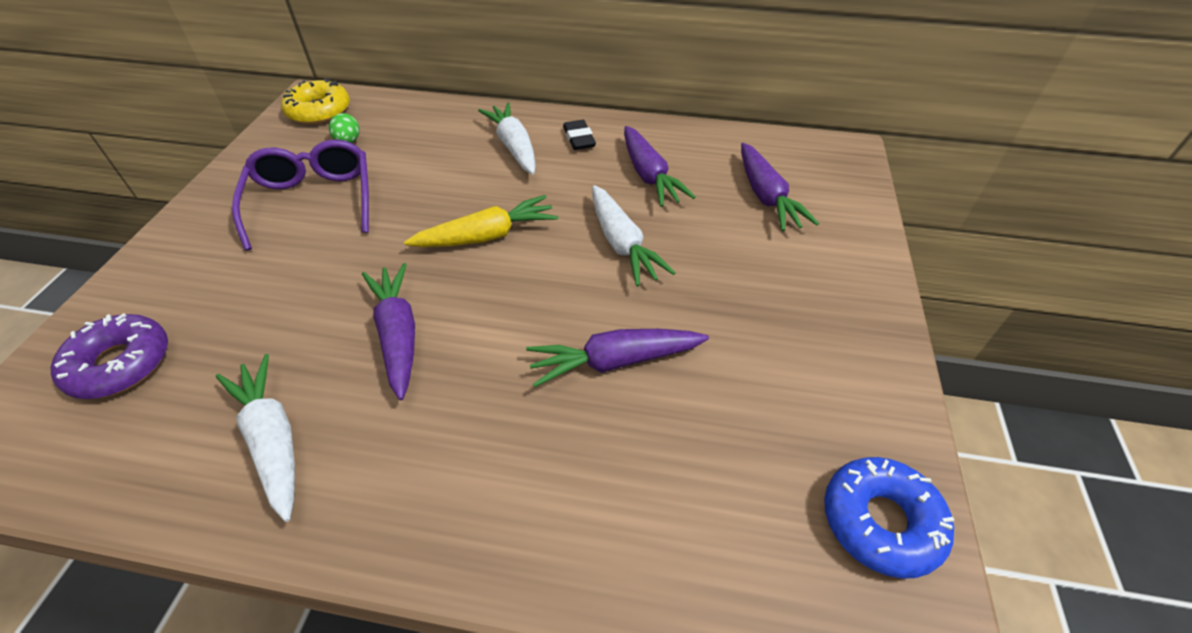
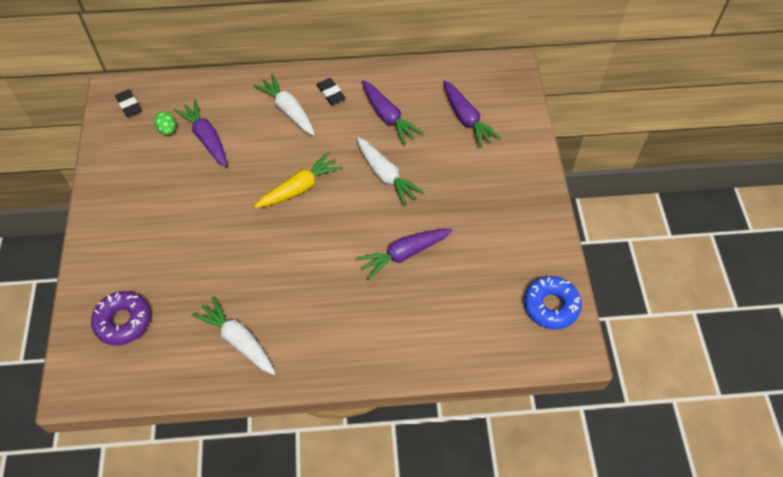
camera: 15 degrees left, 10 degrees up
purple glasses [232,140,369,251] -> none
yellow donut [281,78,350,124] -> black eraser [115,90,141,117]
purple carrot [362,263,415,400] -> purple carrot moved to [174,99,227,167]

